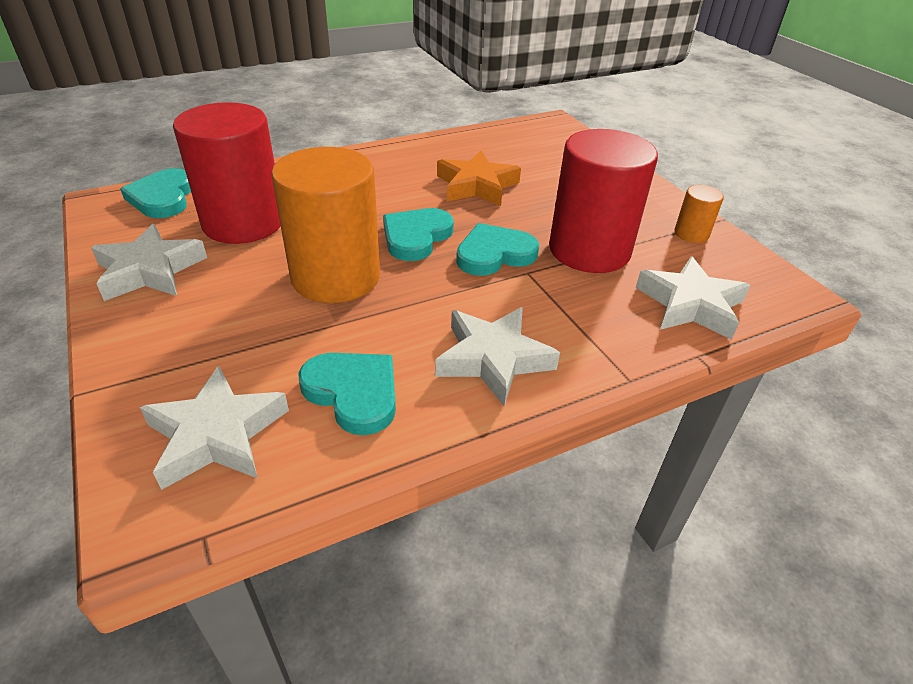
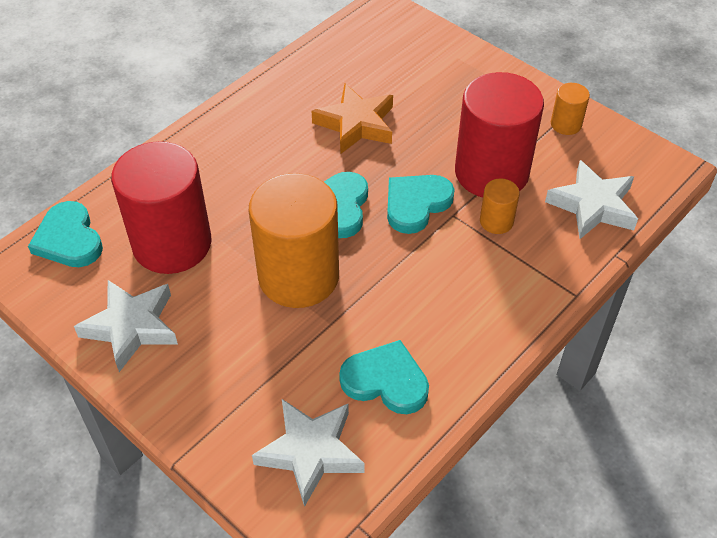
camera: 20 degrees left, 10 degrees up
white star [435,307,560,406] -> none
none -> orange cylinder [480,178,520,234]

